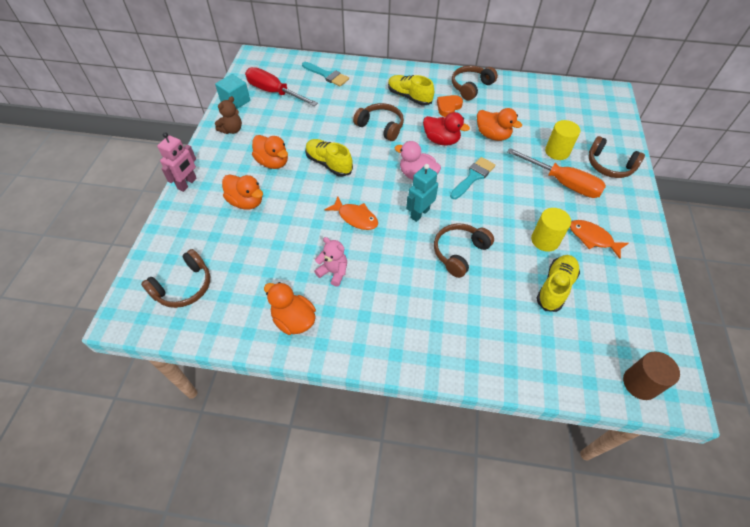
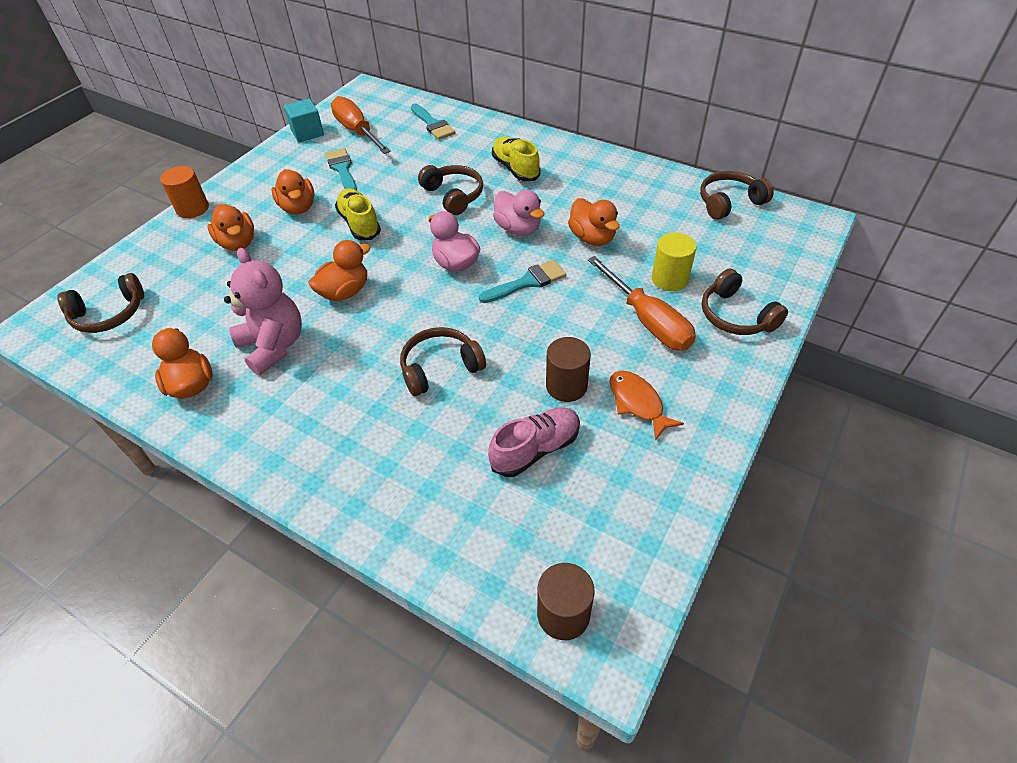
camera: 25 degrees right, 5 degrees down
pink robot [157,132,197,192] -> orange cylinder [160,166,209,218]
brown teddy bear [215,96,242,134] -> none
red screwdriver [245,67,318,106] -> orange screwdriver [331,96,391,154]
pink teddy bear [314,237,347,287] -> pink teddy bear [224,248,302,375], size x1.74
orange fish [325,197,378,230] -> orange duck [308,240,371,301]
turquoise robot [406,164,438,222] -> none
red duck [423,112,470,146] -> pink duck [493,190,544,236]
orange heart [437,95,463,117] -> none
brown headphones [452,66,498,101] -> brown headphones moved to [700,171,774,220]
yellow cylinder [531,208,571,252] -> brown cylinder [546,337,591,402]
yellow shoe [536,255,580,312] -> pink shoe [488,407,580,477]
none -> turquoise brush [325,148,357,190]

